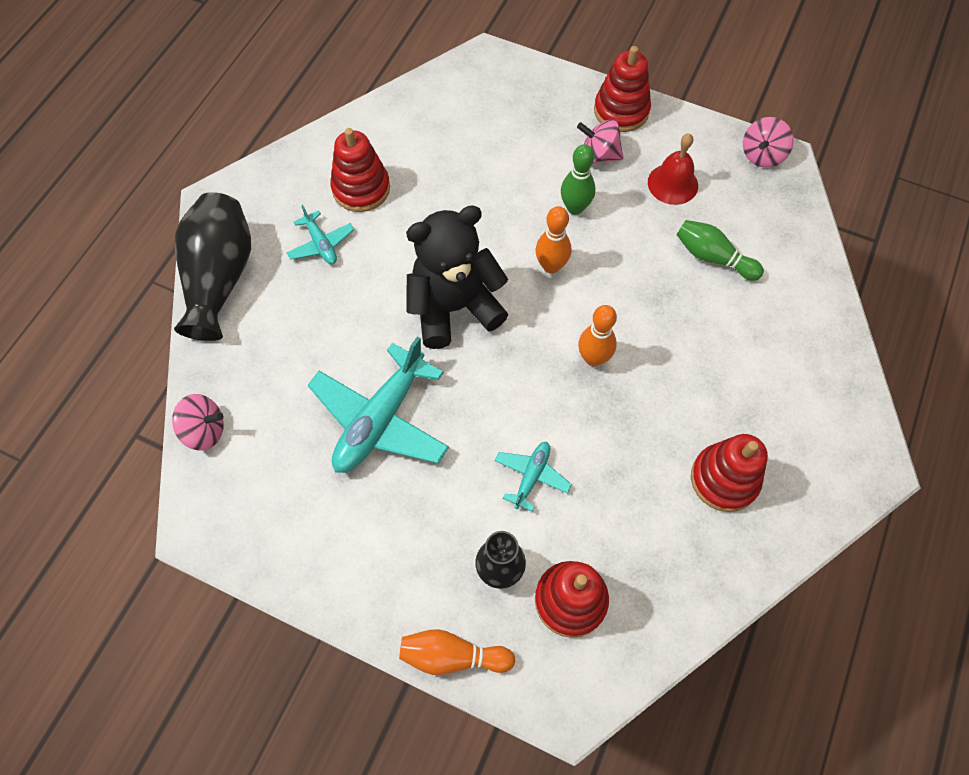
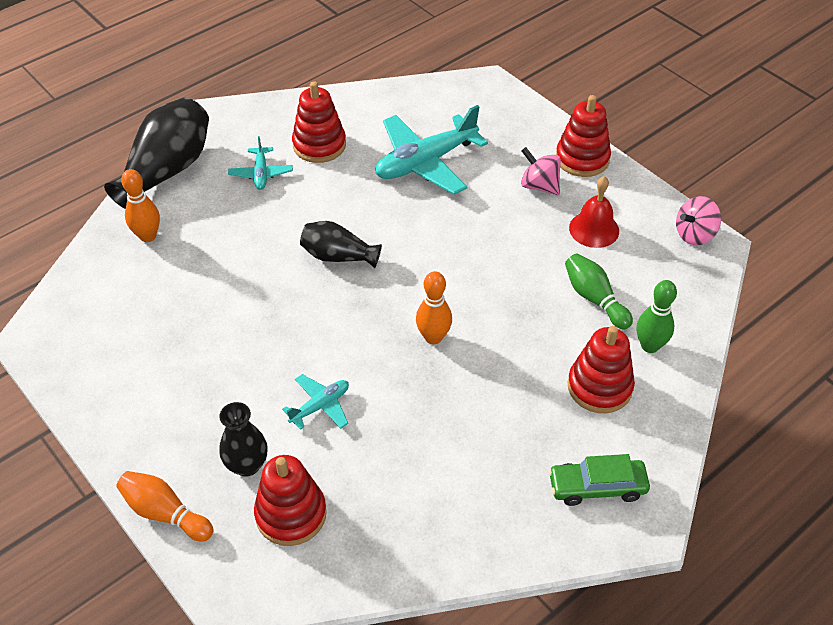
camera: 25 degrees right, 15 degrees down
pink spinning top [172,394,224,451] -> none
turquoise plane [308,336,449,473] -> turquoise plane moved to [375,105,488,195]
black teddy bear [406,205,508,349] -> black vase [300,221,382,268]
orange bowling pin [535,206,571,273] -> orange bowling pin moved to [121,169,160,242]
green bowling pin [561,144,595,215] -> green bowling pin moved to [637,280,677,353]
red stacking toy [691,434,768,512] -> red stacking toy moved to [568,326,635,413]
none -> green car [548,454,650,506]

